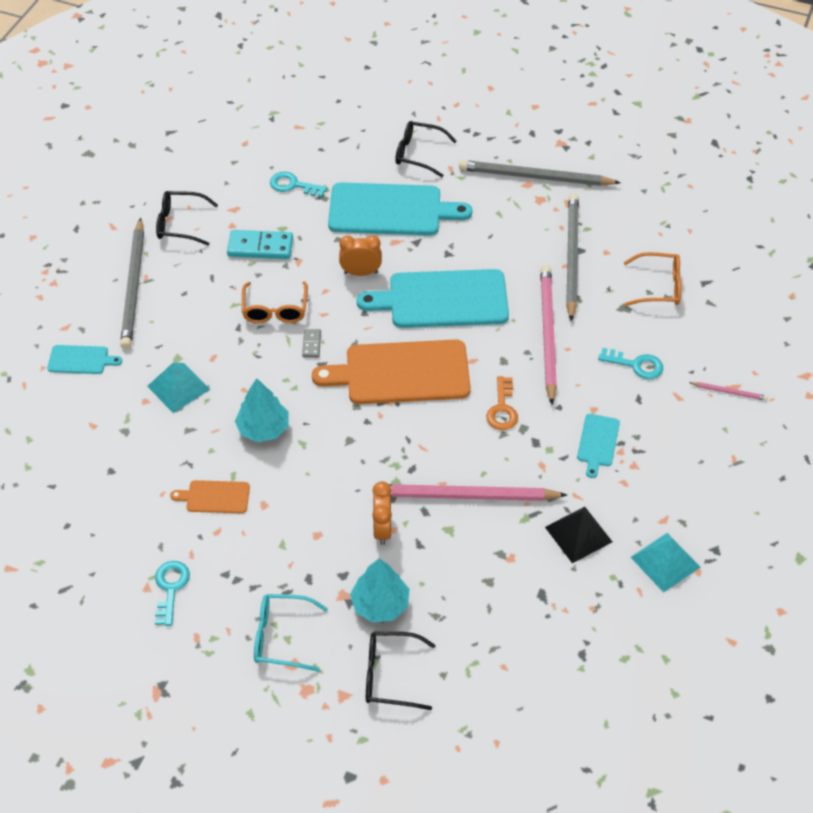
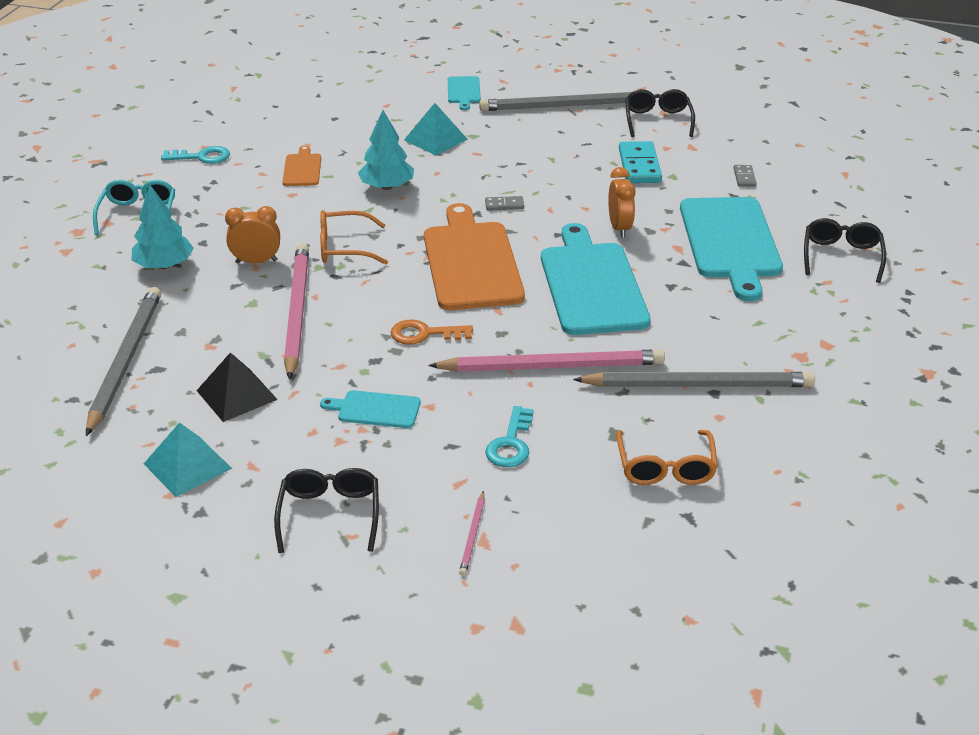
camera: 85 degrees right, 15 degrees down
orange glasses [242,281,308,323] -> orange glasses moved to [320,210,388,264]
turquoise key [270,172,327,197] -> grey domino [734,165,757,187]
black glasses [366,632,436,710] -> black glasses moved to [274,468,379,553]
grey pencil [459,160,621,186] -> grey pencil moved to [86,287,161,436]

